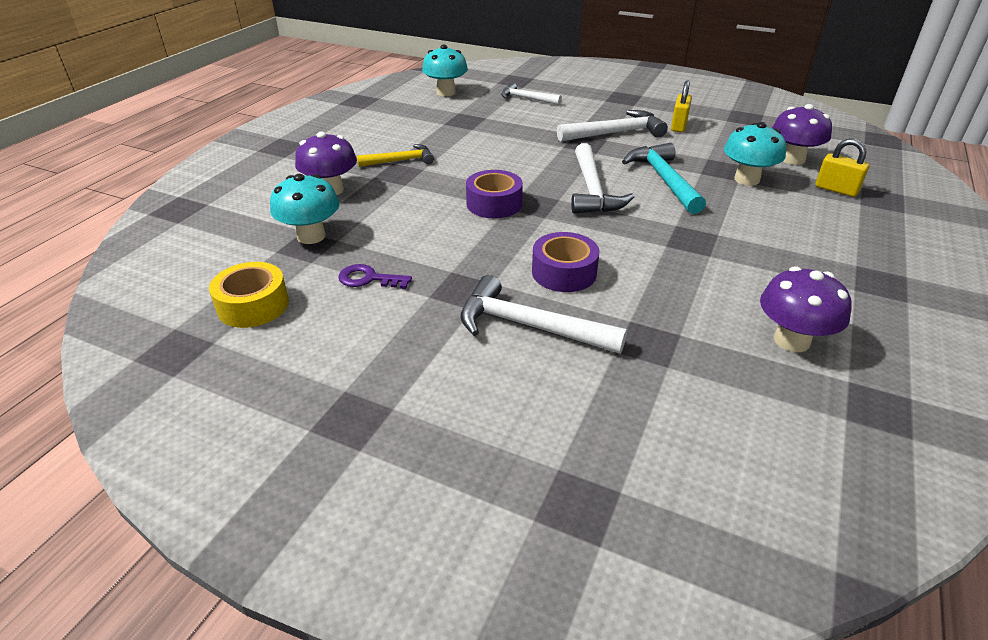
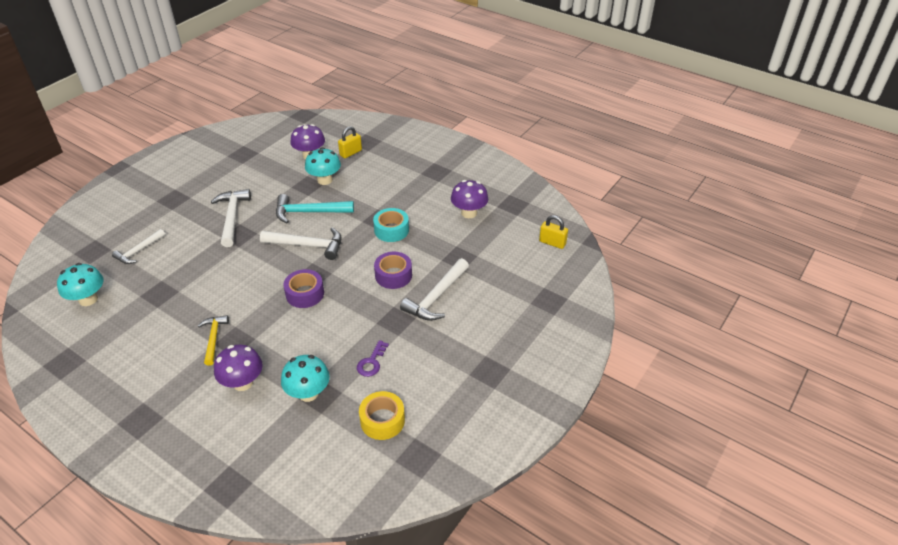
camera: 80 degrees left, 5 degrees up
yellow padlock [671,80,692,132] -> yellow padlock moved to [539,215,568,249]
none -> turquoise tape [373,208,409,242]

